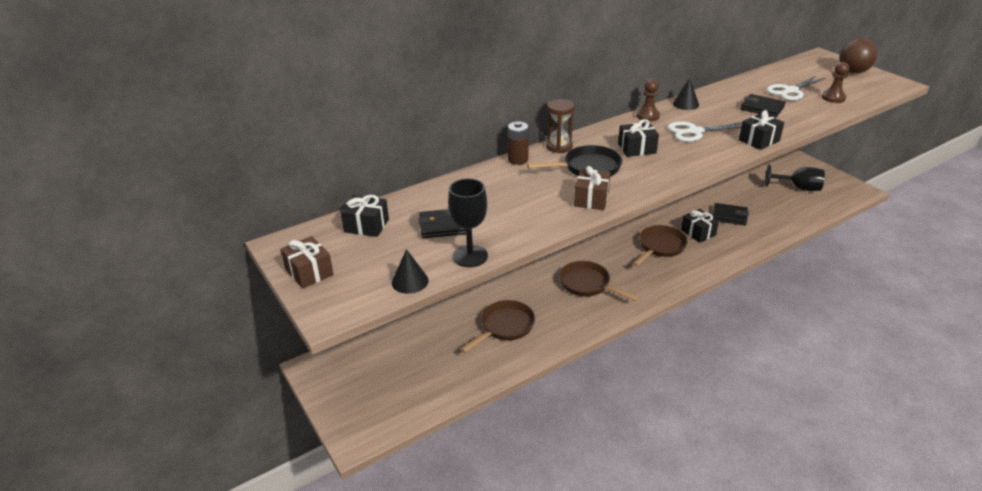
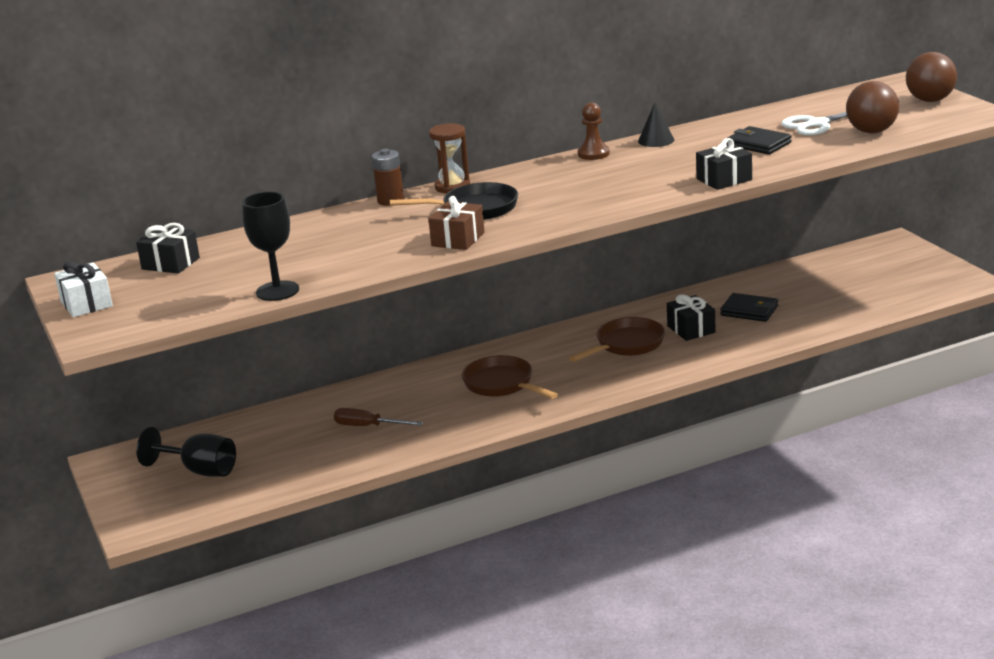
camera: 10 degrees right, 10 degrees down
brown gift [281,236,334,289] -> white gift [54,262,113,317]
black cone [392,249,429,294] -> none
black wallet [419,209,466,238] -> none
brown pan [460,300,535,353] -> brown screwdriver [334,408,423,426]
black gift [618,119,659,157] -> none
white scissors [668,121,742,142] -> none
black goblet [765,164,825,191] -> black goblet moved to [136,427,236,477]
brown pawn [822,62,849,103] -> brown ball [846,81,899,133]

